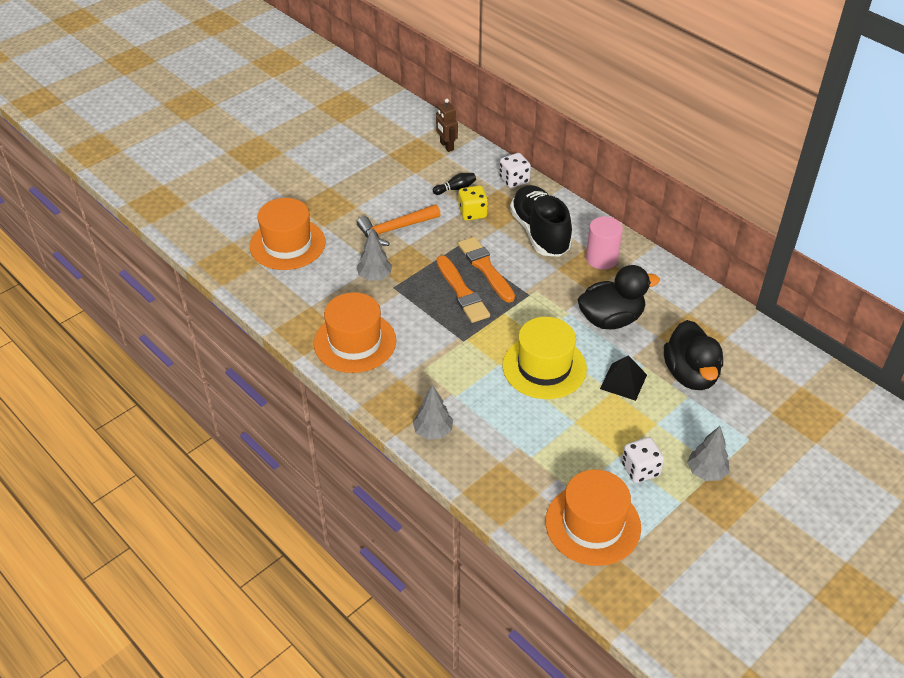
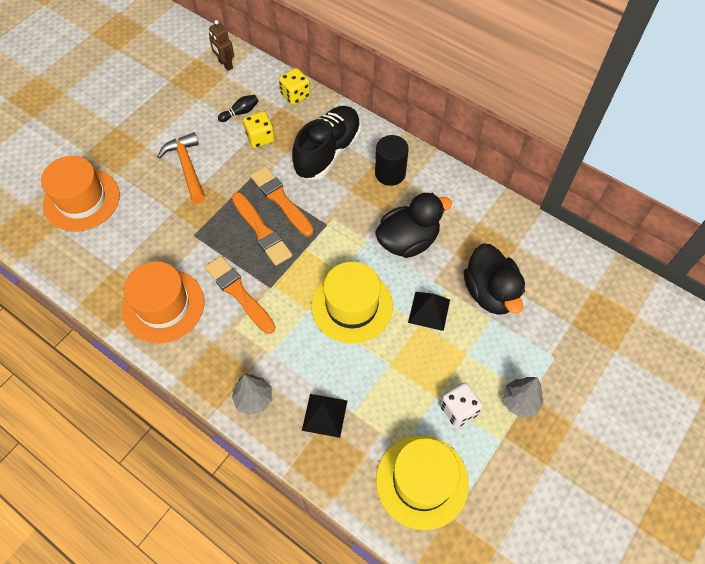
camera: 10 degrees left, 15 degrees up
orange hammer [357,204,441,246] -> orange hammer turned 105 degrees clockwise [157,132,205,203]
grey tree [357,229,392,281] -> none
white dice [499,153,531,188] -> yellow dice [279,68,310,105]
black shoe [510,185,572,257] -> black shoe turned 60 degrees clockwise [292,106,361,180]
orange hat [545,469,641,566] -> yellow hat [376,435,469,530]
pink cylinder [586,216,623,270] -> black cylinder [375,135,409,186]
none -> orange brush [205,256,276,334]
none -> black pyramid [302,394,347,438]

